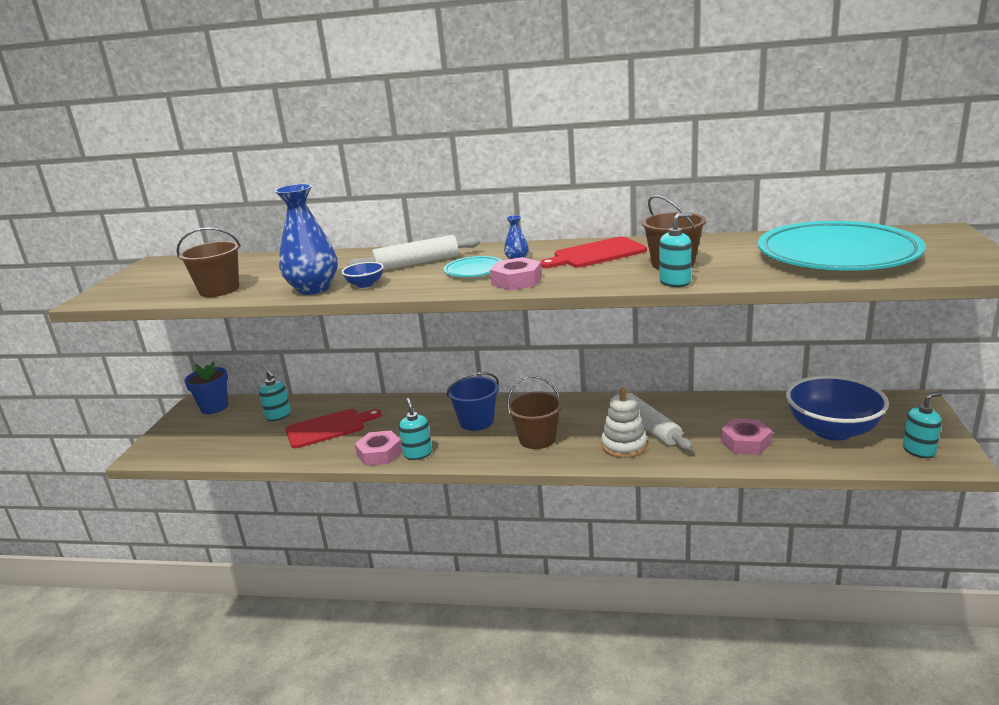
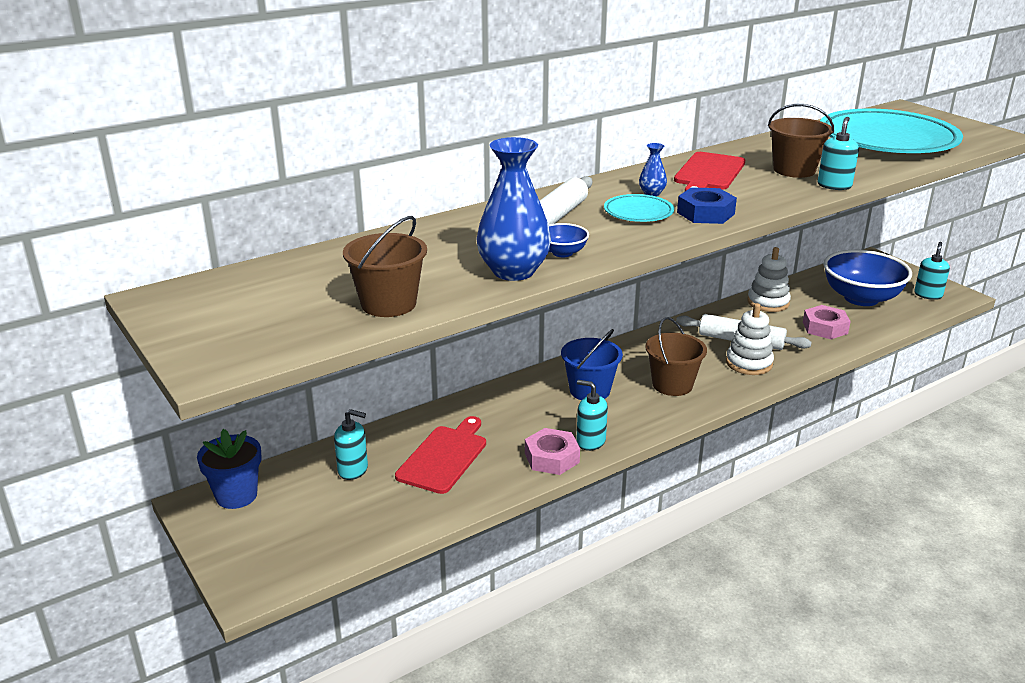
camera: 45 degrees left, 5 degrees up
pink nut [490,257,542,291] -> blue nut [677,187,737,224]
none -> white stacking toy [747,247,791,312]

